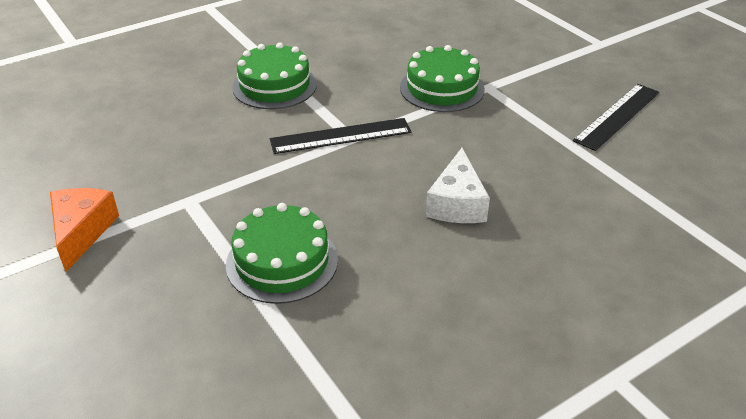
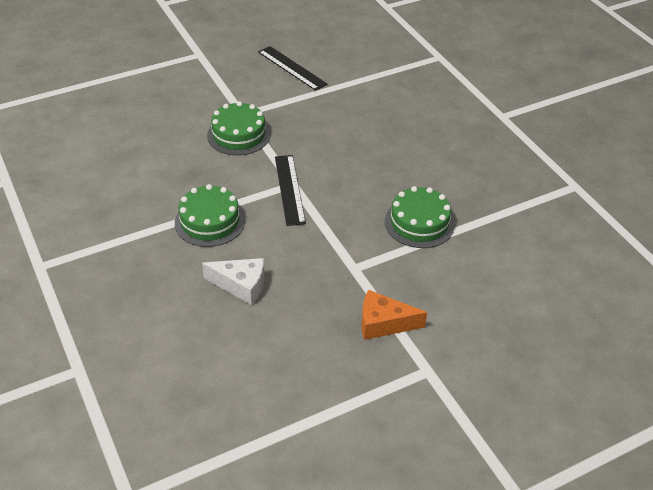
camera: 85 degrees left, 5 degrees up
white cheese [426,148,490,223] -> white cheese moved to [202,258,264,305]

